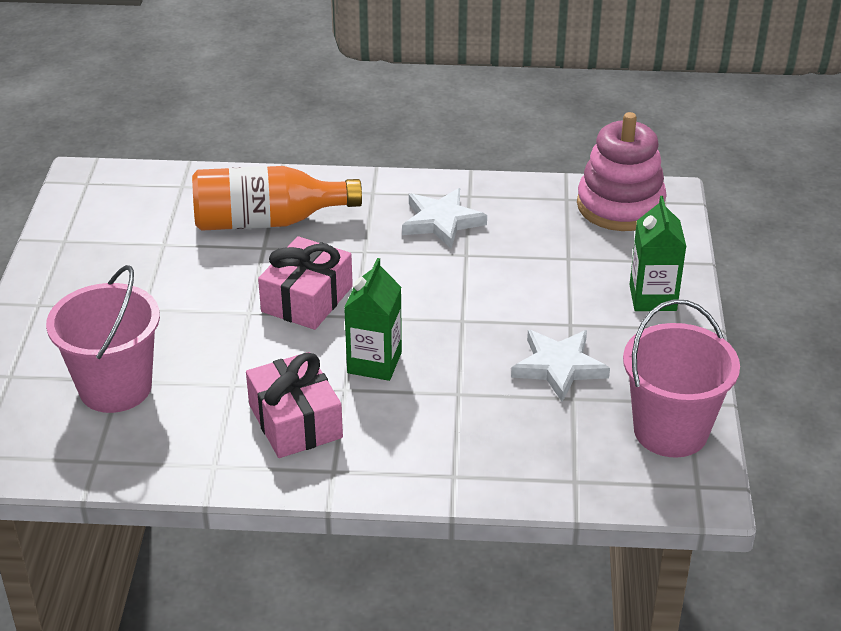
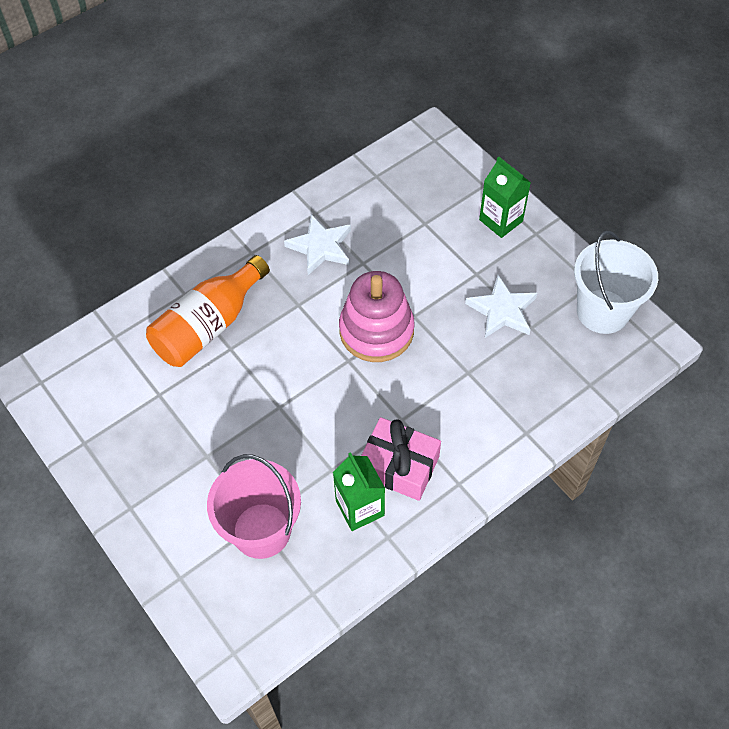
camera: 40 degrees left, 20 degrees up
pink gift [258,236,353,330] -> none
green carton [344,258,402,381] -> green carton moved to [333,452,385,531]
pink stacking toy [577,112,667,231] -> pink stacking toy moved to [339,271,415,362]
pink bucket [623,299,740,458] -> white bucket [574,231,658,334]

